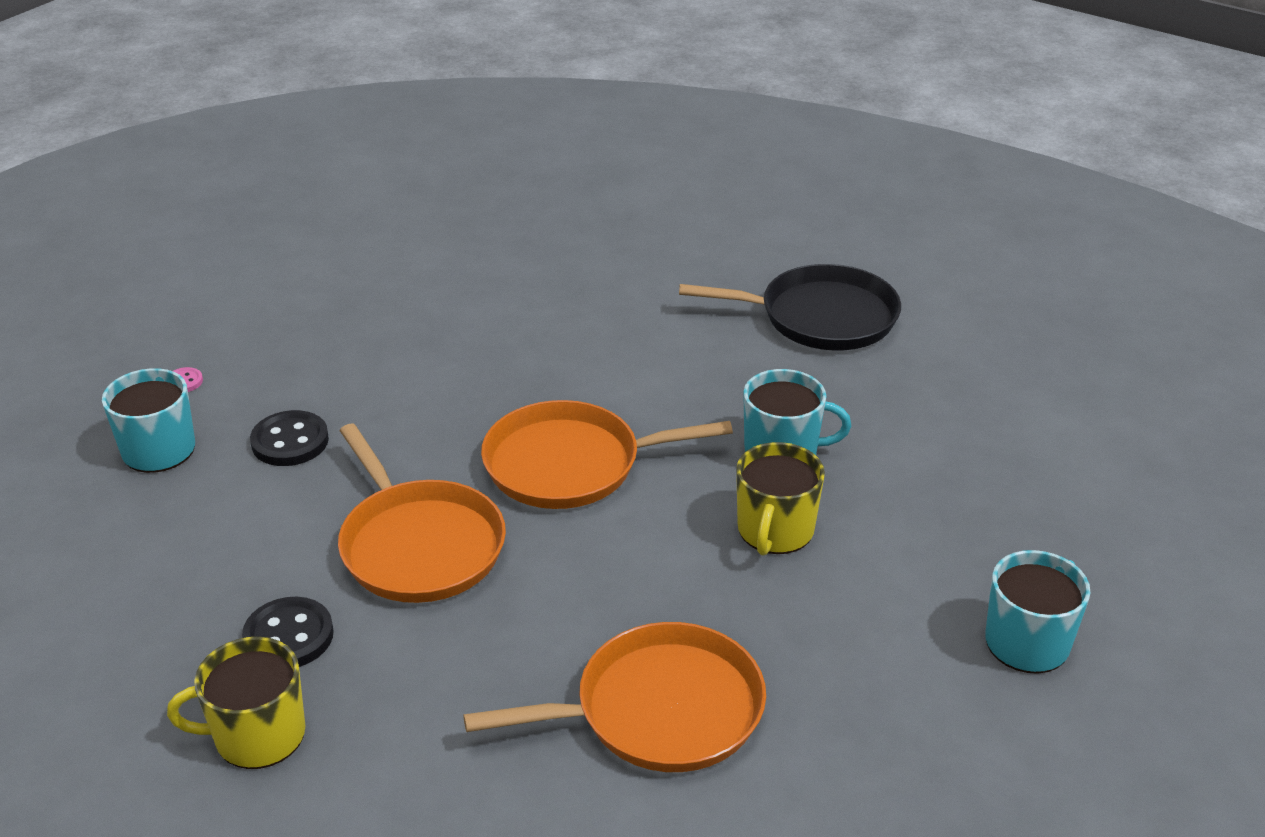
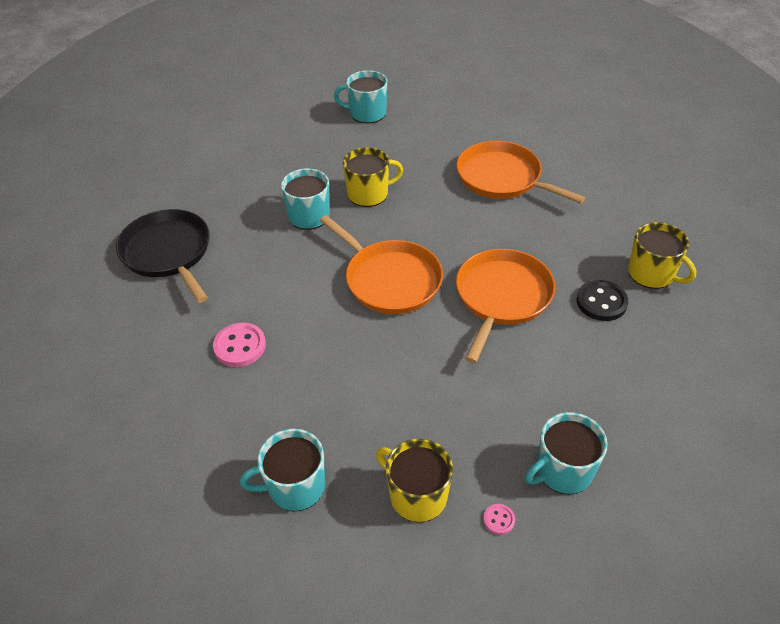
camera: 125 degrees left, 10 degrees up
black button [250,410,329,466] -> none
none -> pink button [213,323,266,367]
none -> turquoise mug [240,429,325,512]
none -> yellow mug [376,439,453,522]

